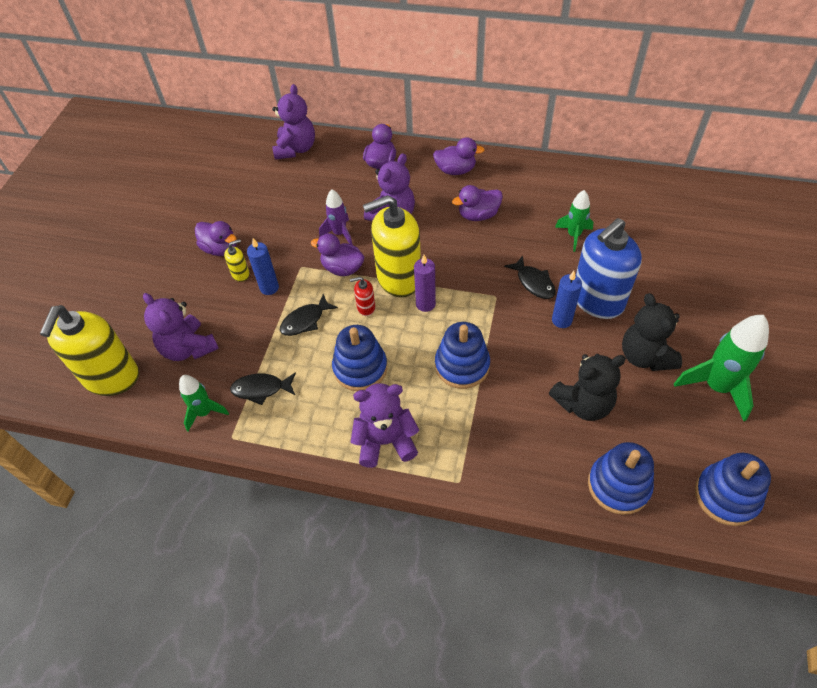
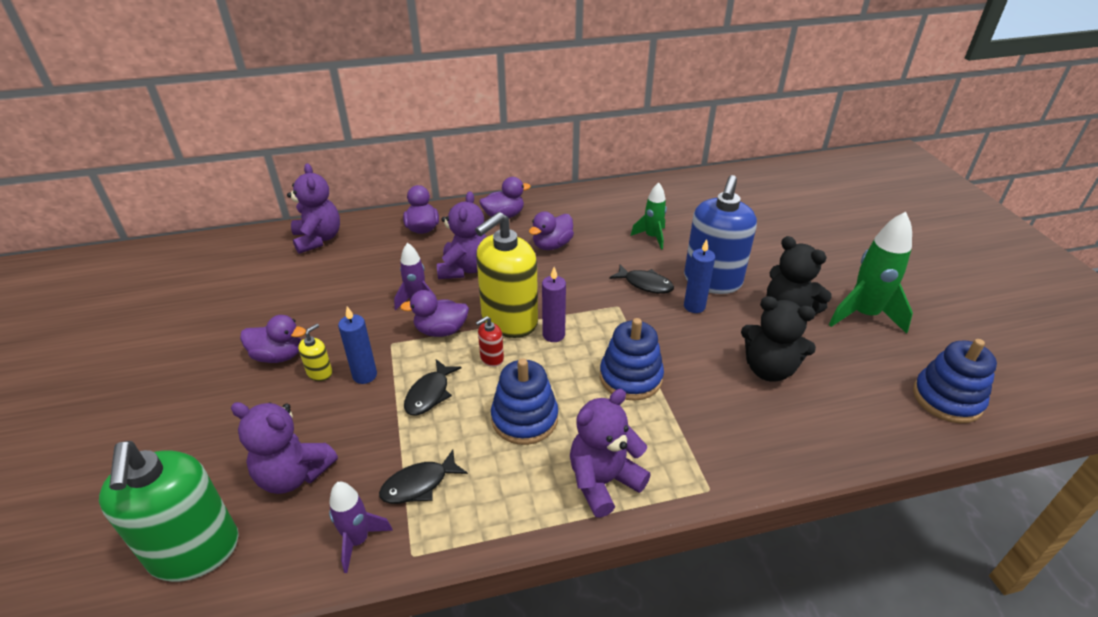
camera: 30 degrees left, 15 degrees down
yellow soap dispenser [40,305,139,396] -> green soap dispenser [99,441,239,582]
green rocket [179,375,229,431] -> purple rocket [329,482,393,573]
black teddy bear [549,354,626,421] -> black teddy bear turned 75 degrees clockwise [741,296,816,382]
blue stacking toy [588,442,654,515] -> none

